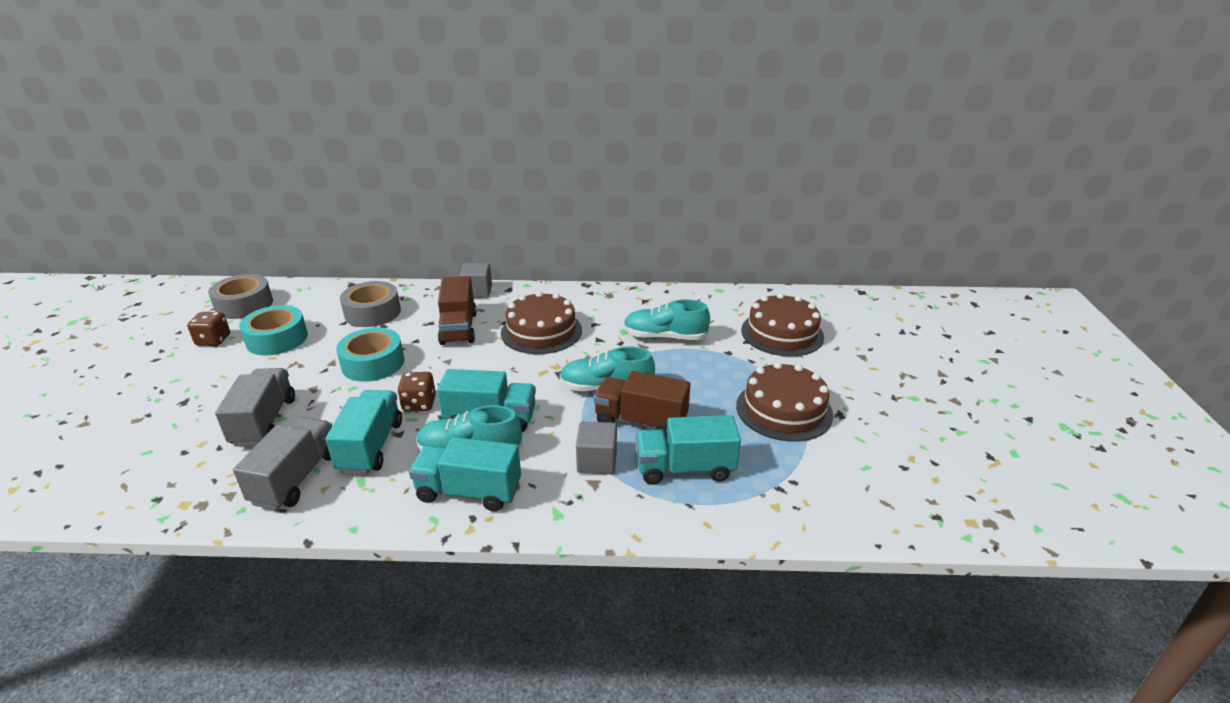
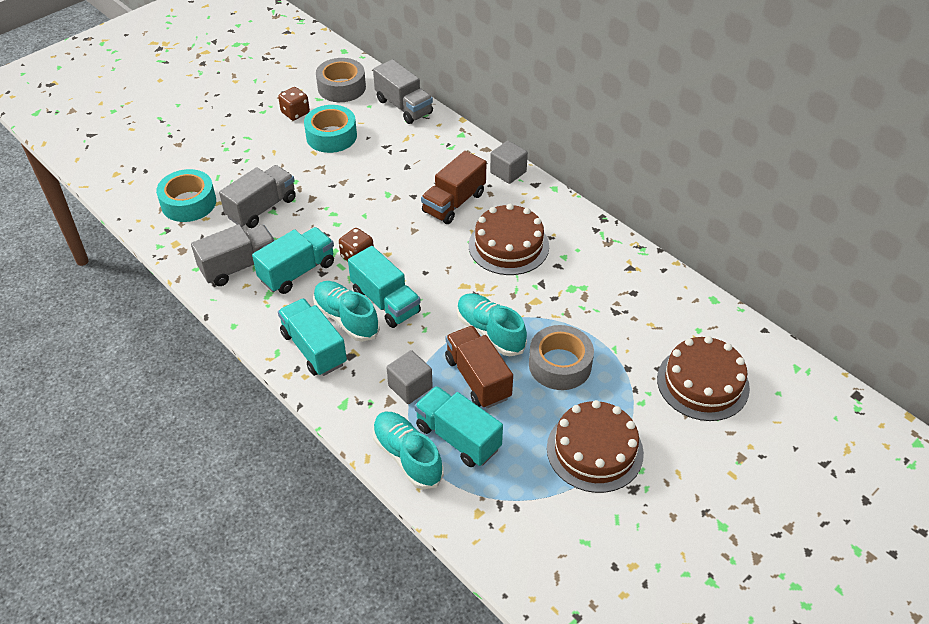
camera: 45 degrees right, 15 degrees up
turquoise tape [336,327,404,382] -> turquoise tape moved to [156,169,216,222]
grey tape [340,281,401,327] -> grey tape moved to [529,325,594,390]
turquoise shoe [624,299,710,340] -> turquoise shoe moved to [373,412,444,490]
none -> grey truck [373,59,433,124]

